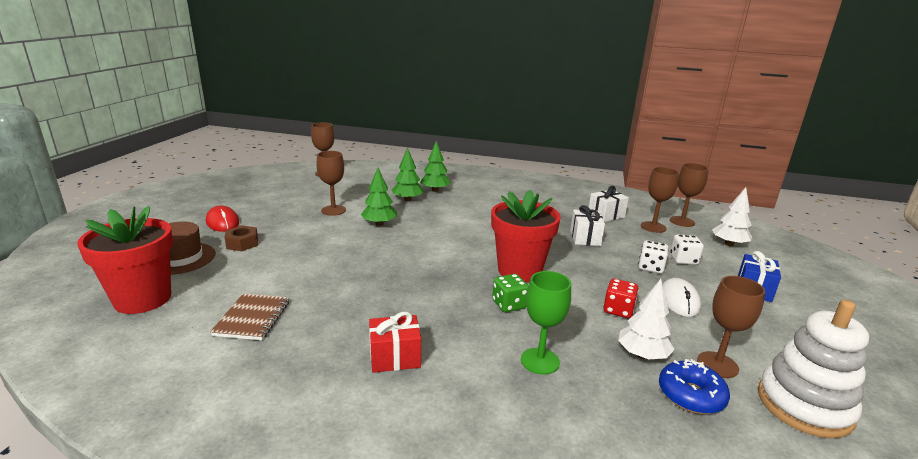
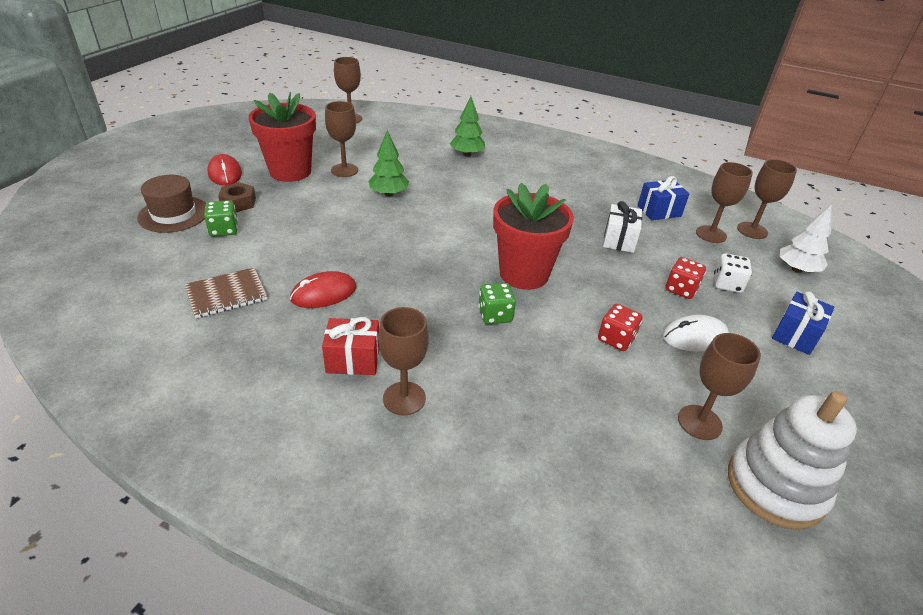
camera: 10 degrees right, 15 degrees up
red flower pot [77,206,173,314] -> red flower pot moved to [248,92,316,182]
brown notebook [210,293,289,340] -> brown notebook turned 45 degrees clockwise [185,267,267,318]
green tree [391,148,424,201] -> none
green goblet [521,271,571,375] -> none
white gift [589,186,629,222] -> blue gift [638,176,689,220]
white tree [618,279,675,359] -> none
white dice [638,240,669,273] -> red dice [666,257,706,299]
blue donut [659,359,730,414] -> none
white mouse [662,278,701,317] -> white mouse turned 60 degrees clockwise [663,315,729,352]
none -> green dice [204,200,238,237]
none -> red mouse [290,271,357,308]
none -> brown goblet [378,307,429,416]

